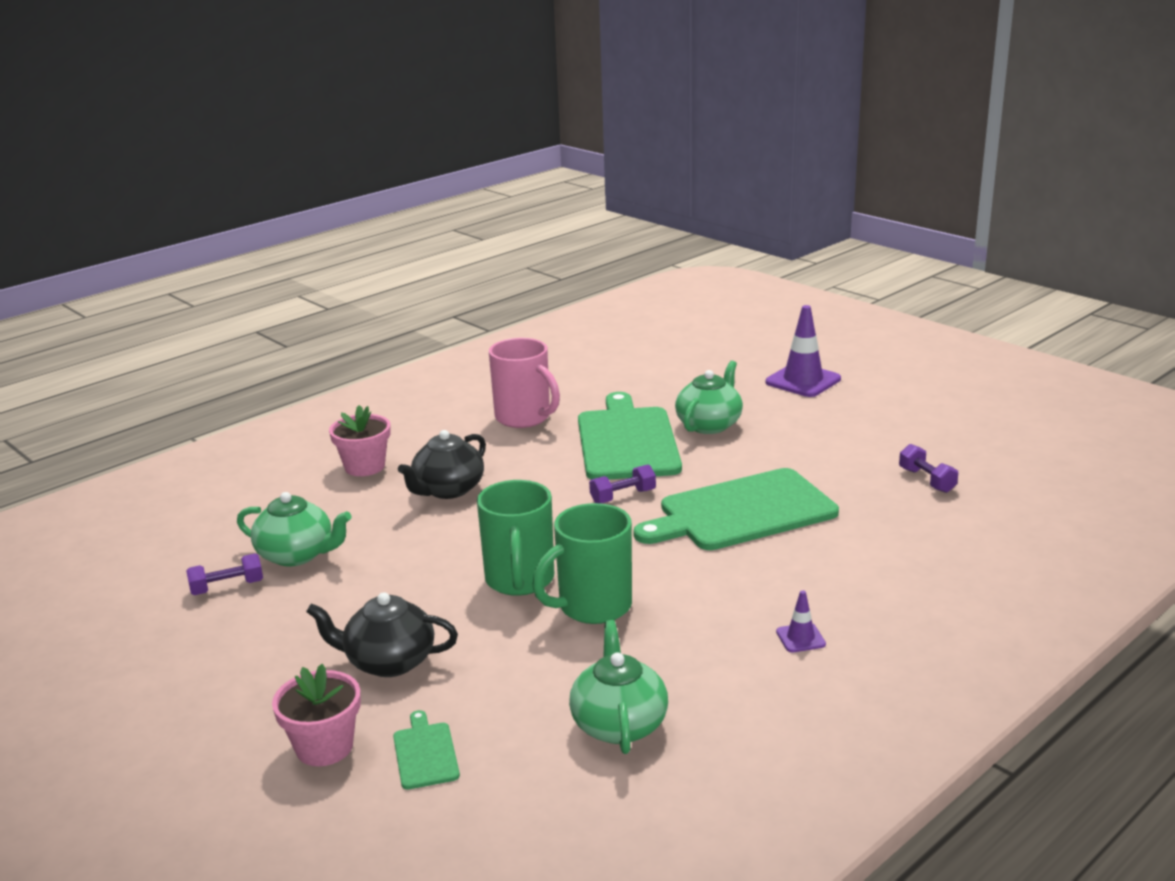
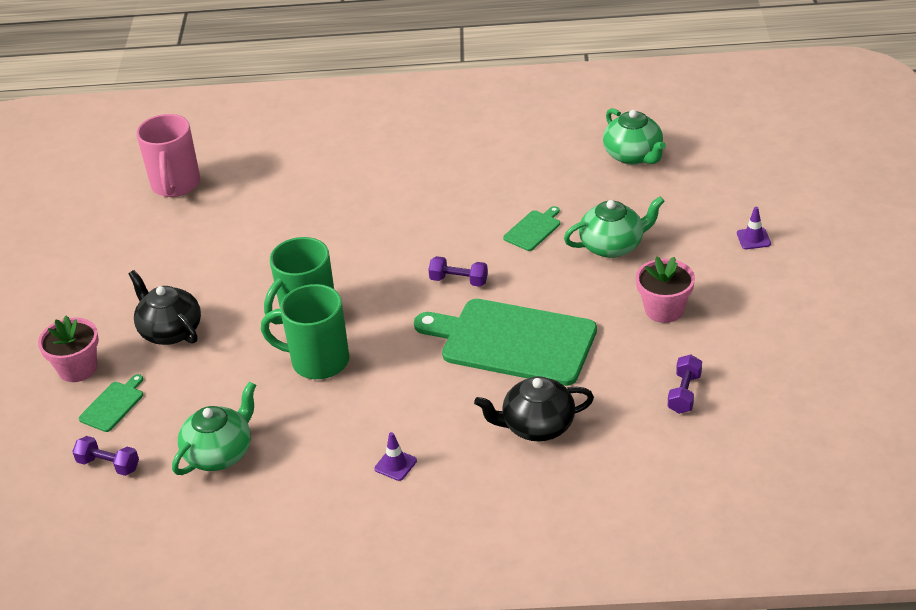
camera: 45 degrees right, 15 degrees up
purple dumbbell [186,554,263,595] -> purple dumbbell moved to [72,436,139,476]
green teapot [237,492,351,567] -> green teapot moved to [603,108,666,165]
pink flower pot [329,405,391,476] -> pink flower pot moved to [636,257,695,323]
black teapot [398,430,486,499] -> black teapot moved to [474,376,594,441]
pink mug [489,338,560,428] -> pink mug moved to [136,114,200,197]
green cutting board [578,392,682,480] -> green cutting board [503,206,560,251], size x0.42
purple traffic cone [766,305,841,397] -> purple traffic cone [737,207,771,249], size x0.49

